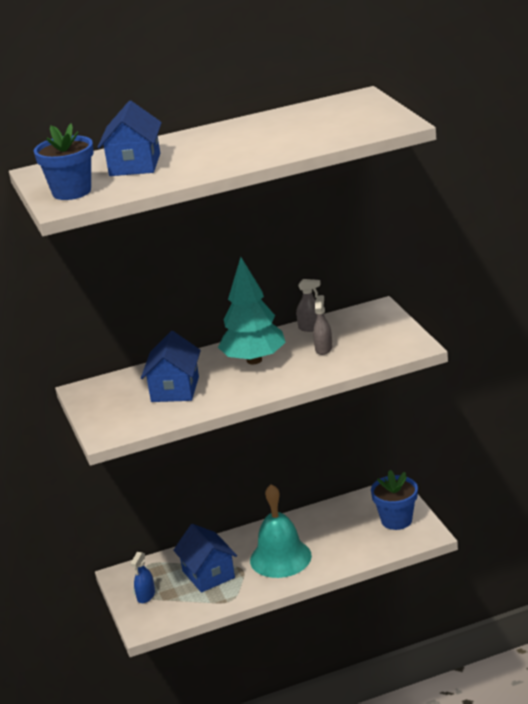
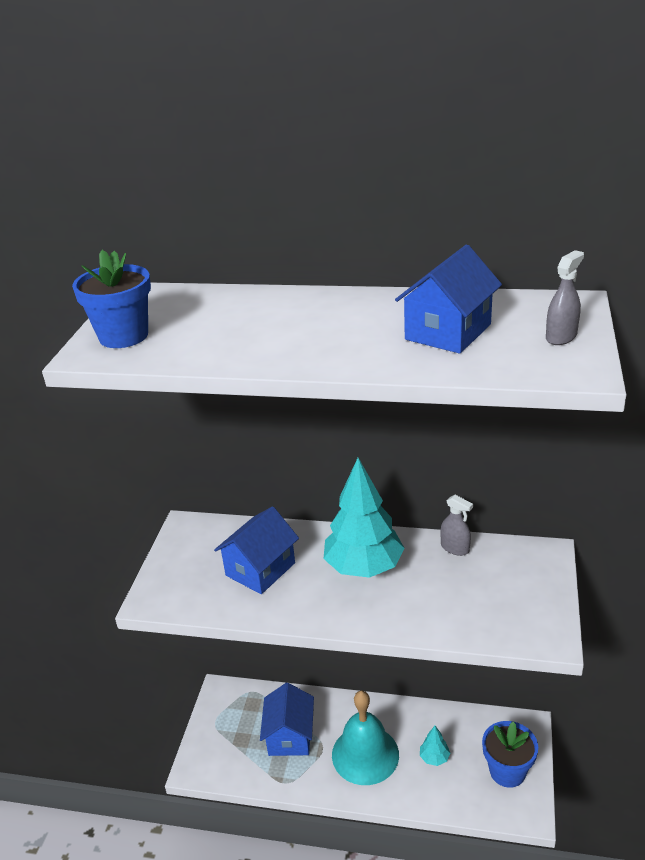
camera: 30 degrees right, 5 degrees up
blue house [98,101,162,176] -> blue house moved to [395,245,502,354]
blue spray bottle [130,552,155,603] -> none
grey spray bottle [313,295,332,355] -> grey spray bottle moved to [546,250,584,345]
none -> turquoise tree [420,726,450,766]

